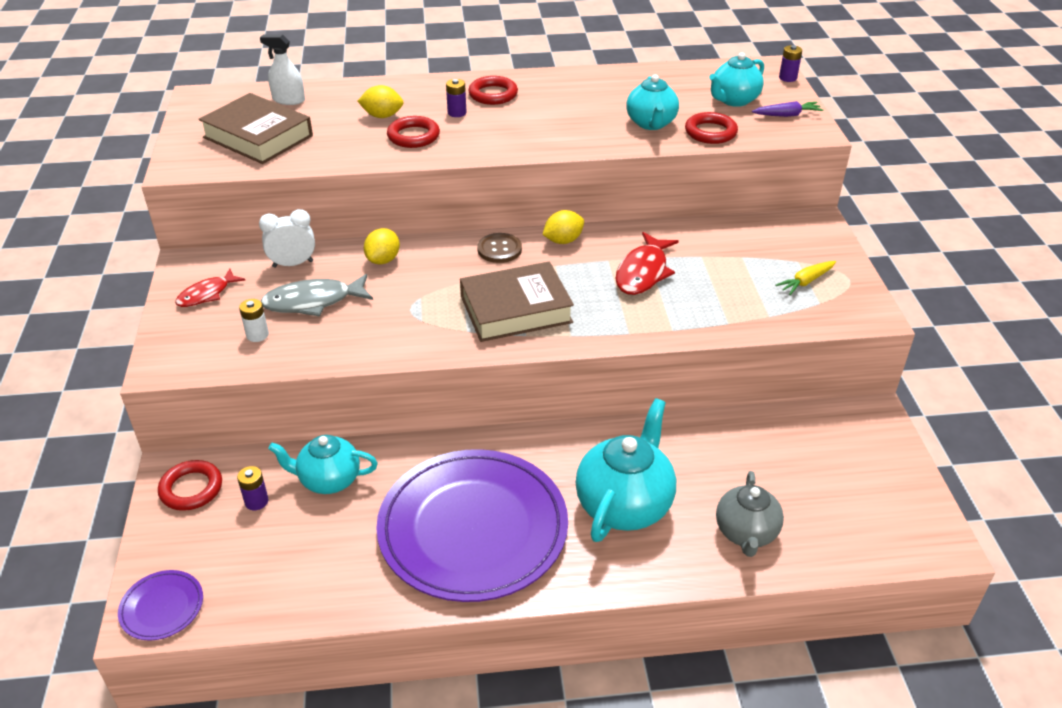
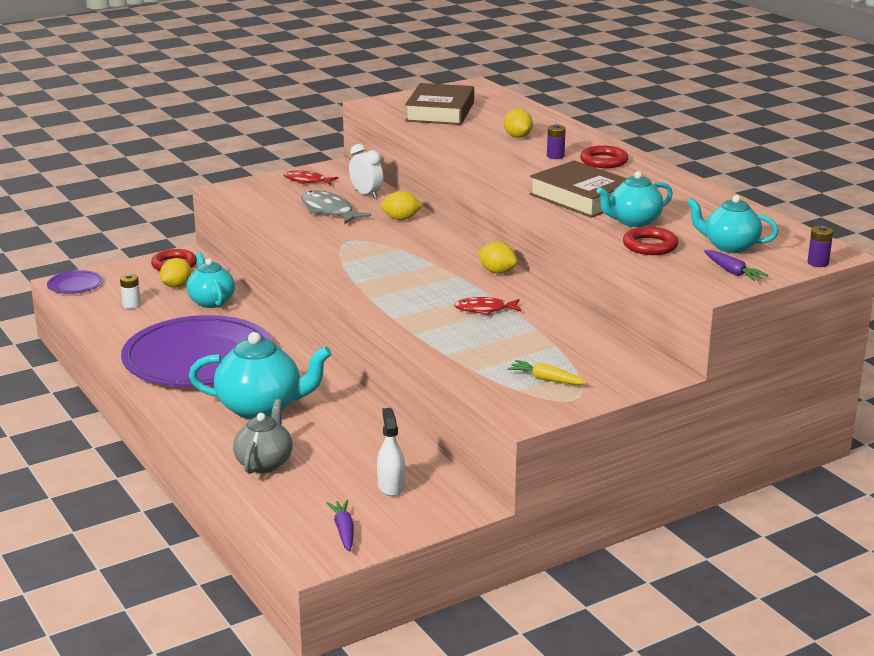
camera: 65 degrees right, 15 degrees down
purple battery [237,466,268,510] -> yellow lemon [160,258,191,288]
white battery [239,299,269,342] -> white battery moved to [120,274,141,309]
white spray bottle [260,35,305,105] -> white spray bottle moved to [377,408,405,496]
red ring [387,116,440,148] -> none
brown book [460,262,574,342] -> brown book moved to [529,160,627,218]
brown button [477,233,522,263] -> none
red fish [615,232,679,295] -> red fish [454,297,522,315], size x0.66
grey teapot [716,471,784,557] -> grey teapot turned 120 degrees clockwise [233,399,292,474]
none -> purple carrot [327,500,354,552]

